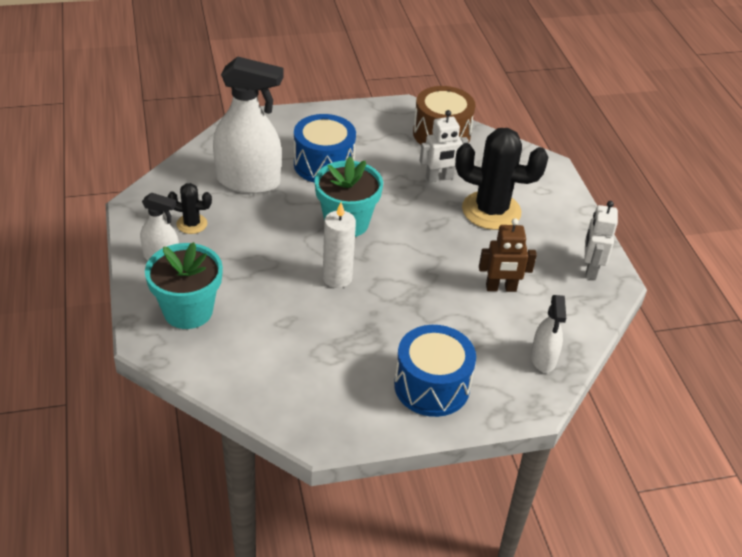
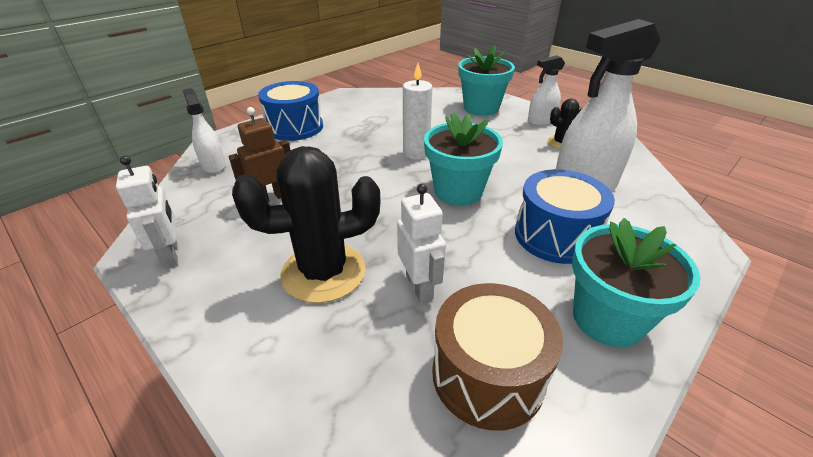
camera: 150 degrees right, 5 degrees down
white robot [420,110,469,182] -> white robot turned 120 degrees clockwise [397,184,446,302]
none -> turquoise flower pot [572,218,701,347]

